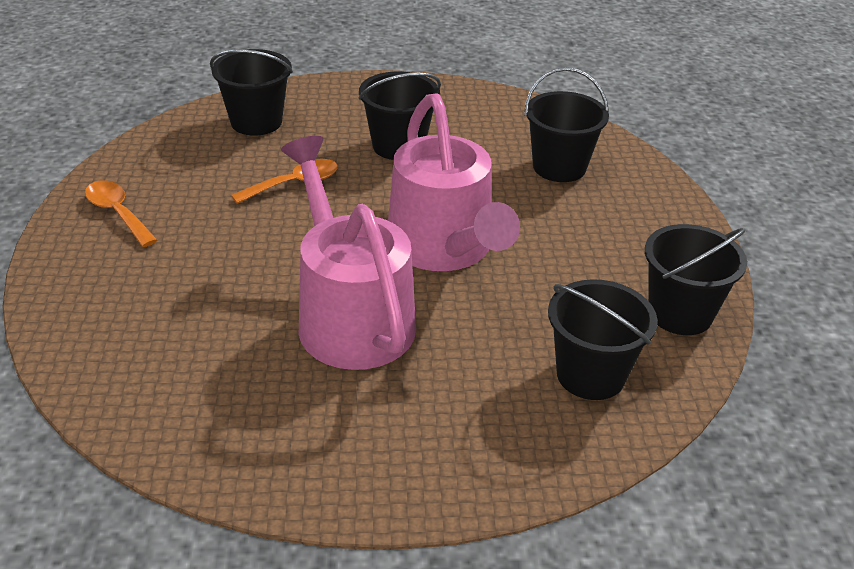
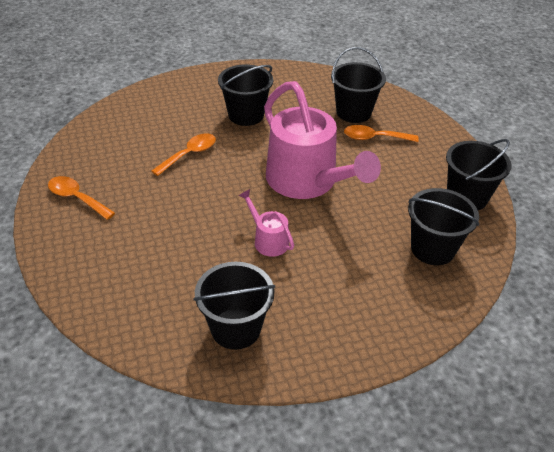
camera: 15 degrees left, 5 degrees up
black bucket [210,49,293,136] -> black bucket moved to [193,262,275,350]
pink watering can [281,136,416,370] -> pink watering can [238,189,294,257], size x0.44
none -> orange spoon [344,125,419,142]

